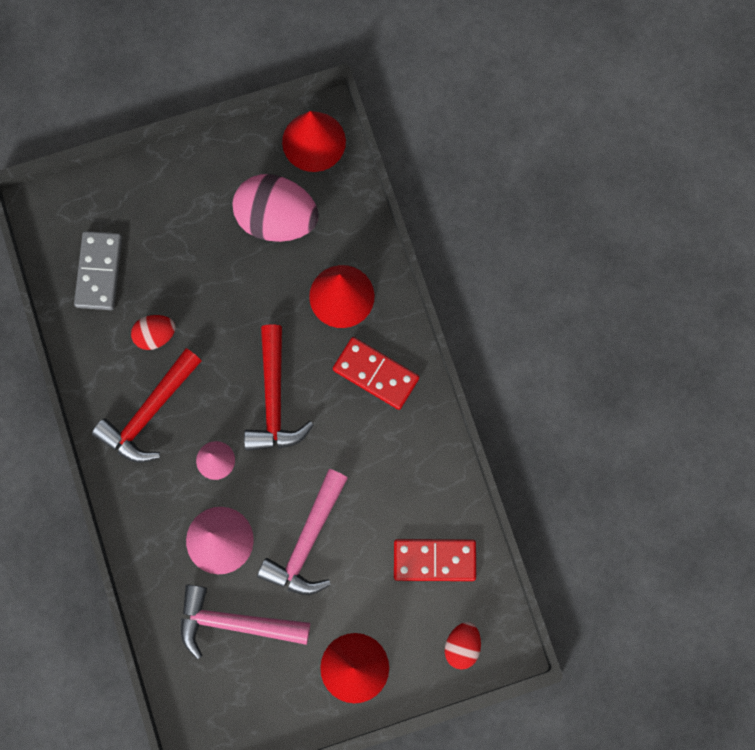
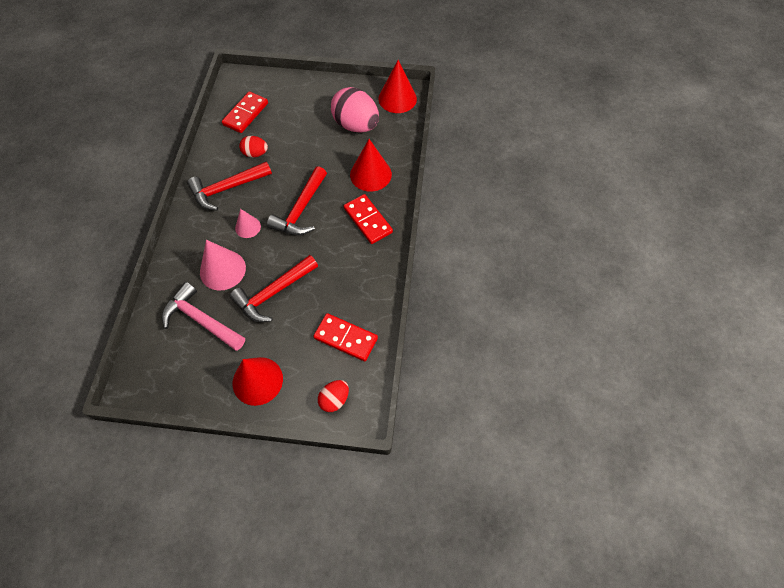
camera: 25 degrees right, 15 degrees down
grey domino [74,231,122,310] -> red domino [222,91,268,133]
pink hammer [257,469,348,595] -> red hammer [230,255,318,322]

